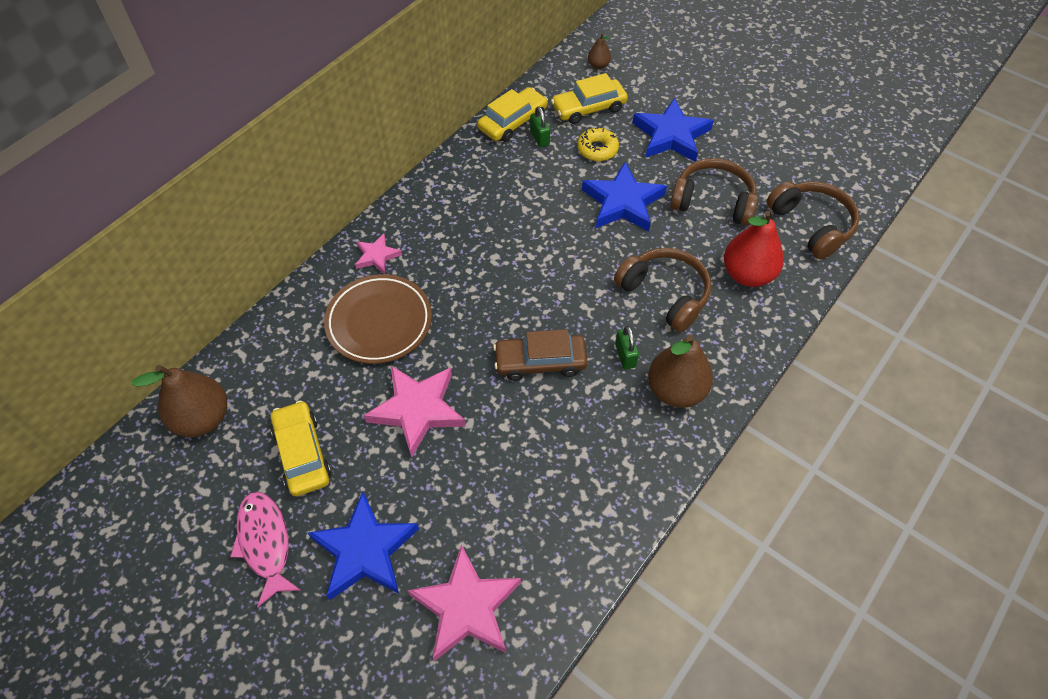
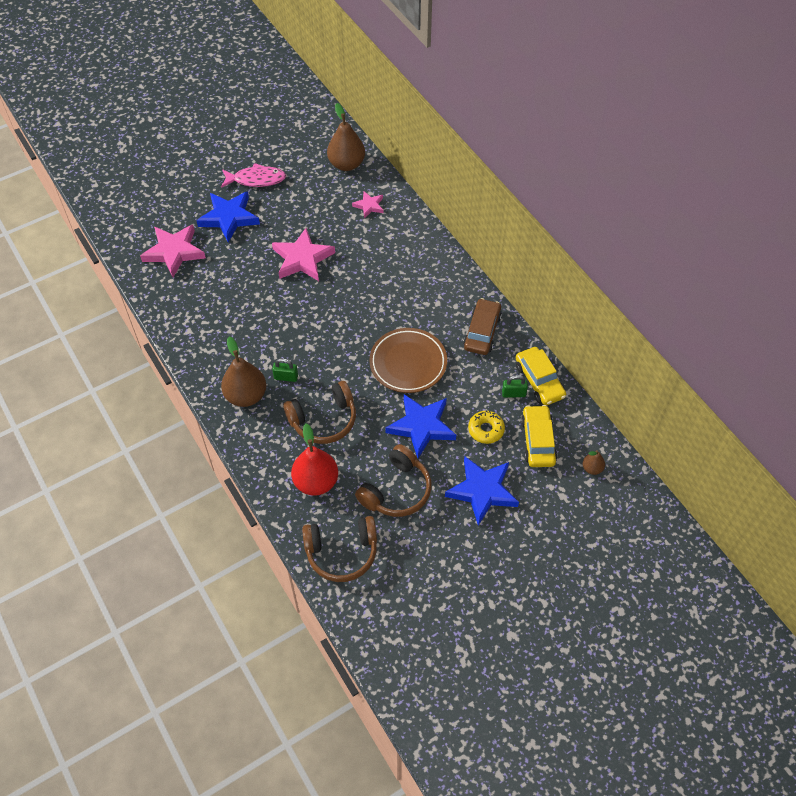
camera: 110 degrees right, 0 degrees up
yellow car [270,400,331,496] -> none
brown plate [324,274,432,364] -> brown plate moved to [369,328,447,393]
pink star [355,234,402,274] -> pink star moved to [352,191,383,218]
brown car [493,329,588,380] -> brown car moved to [463,298,502,355]

